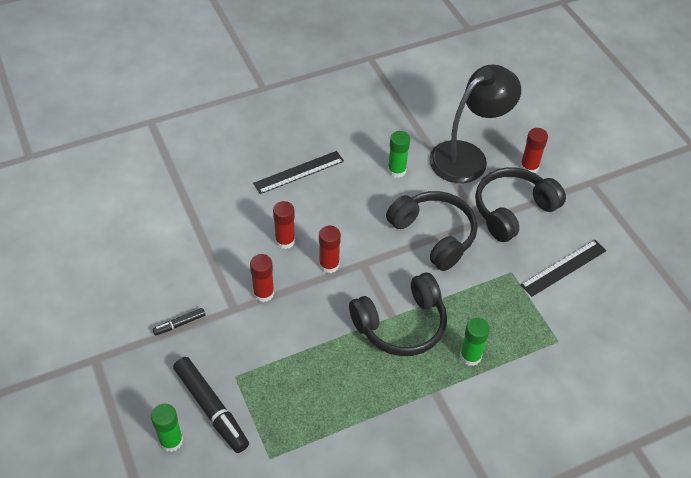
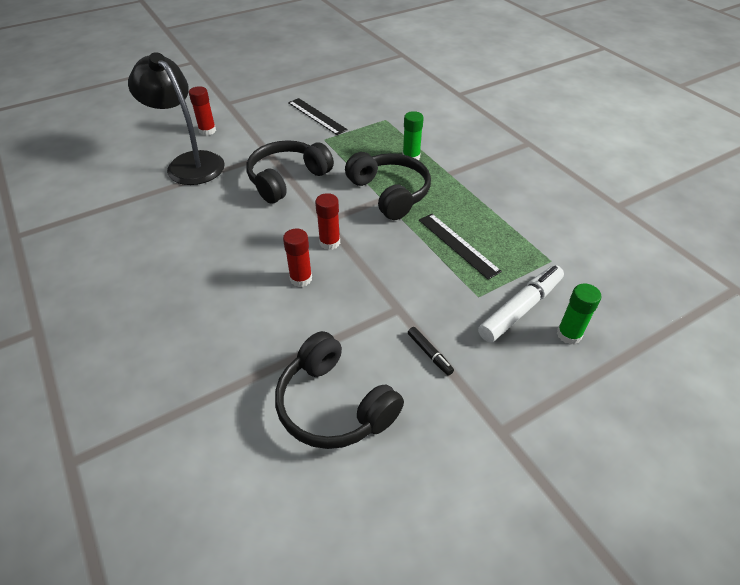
camera: 95 degrees left, 5 degrees down
black marker [173,357,249,453] -> white marker [478,265,564,343]
red glue stick [250,254,274,302] -> none
black ruler [253,151,344,194] -> black ruler moved to [419,214,502,280]
green glue stick [388,131,410,178] -> none
black headphones [475,167,566,242] -> black headphones moved to [275,331,404,449]

